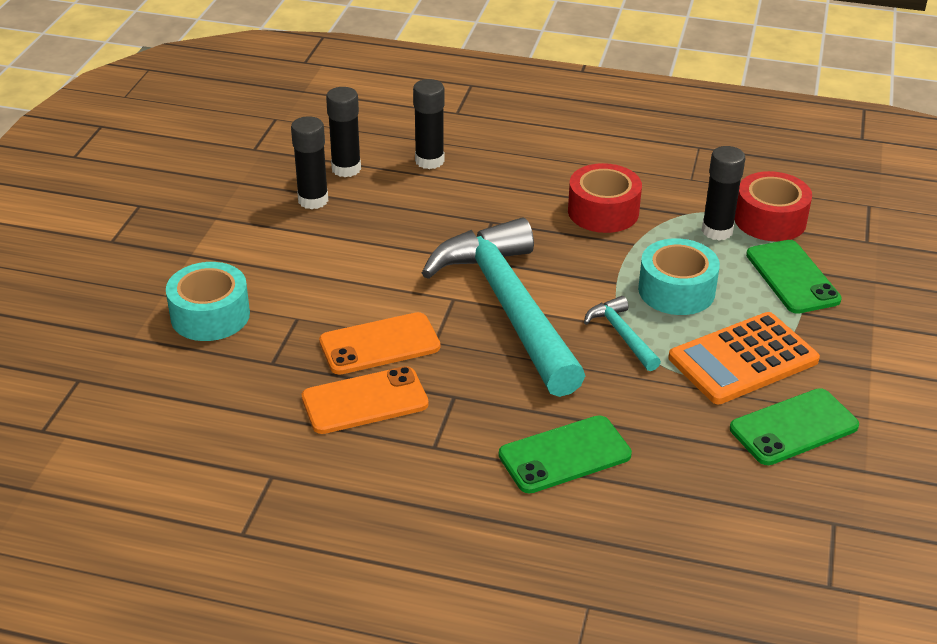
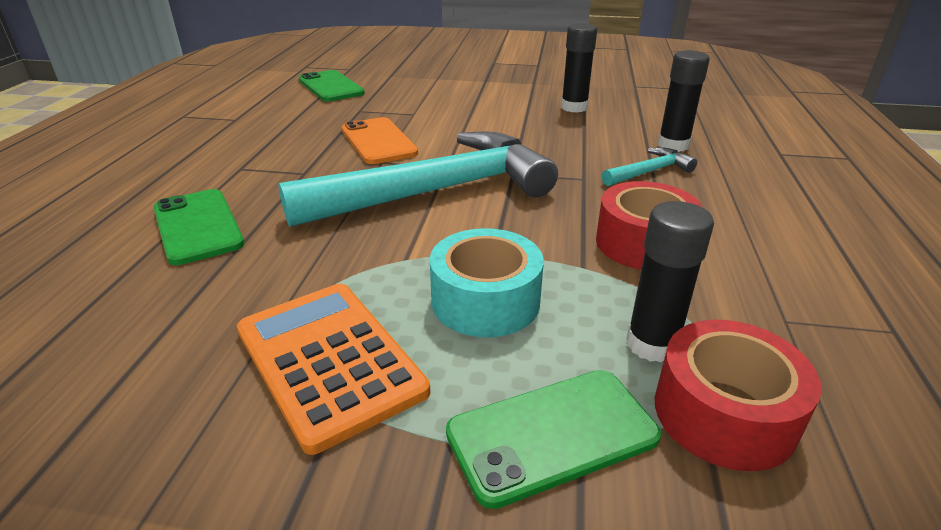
camera: 85 degrees right, 5 degrees down
turquoise tape [166,262,250,341] -> none
orange phone [302,366,428,434] -> none
black glue stick [326,87,361,177] -> none
turquoise hammer [584,296,661,371] -> turquoise hammer moved to [602,147,697,186]
green phone [730,388,859,465] -> green phone moved to [299,70,365,102]

